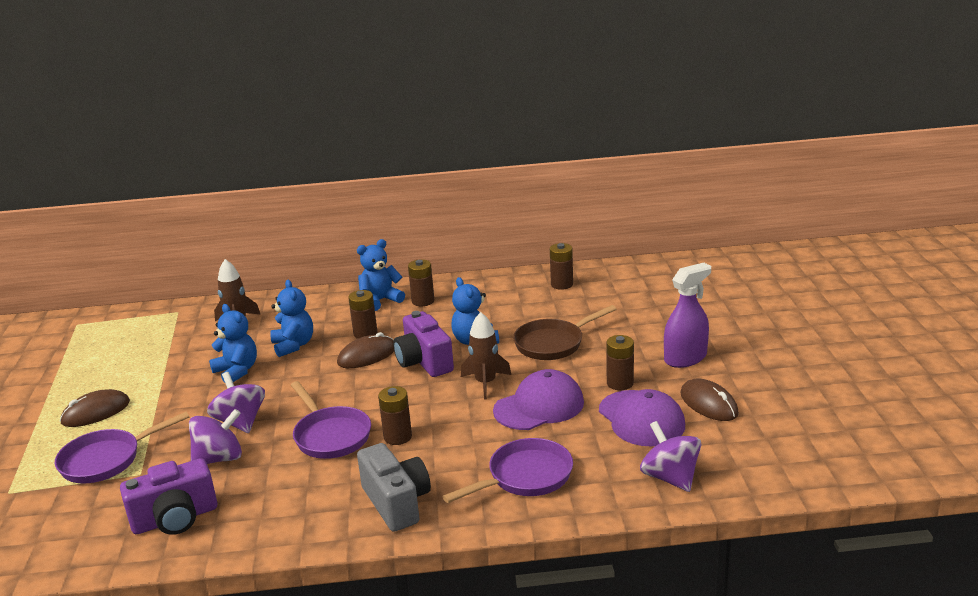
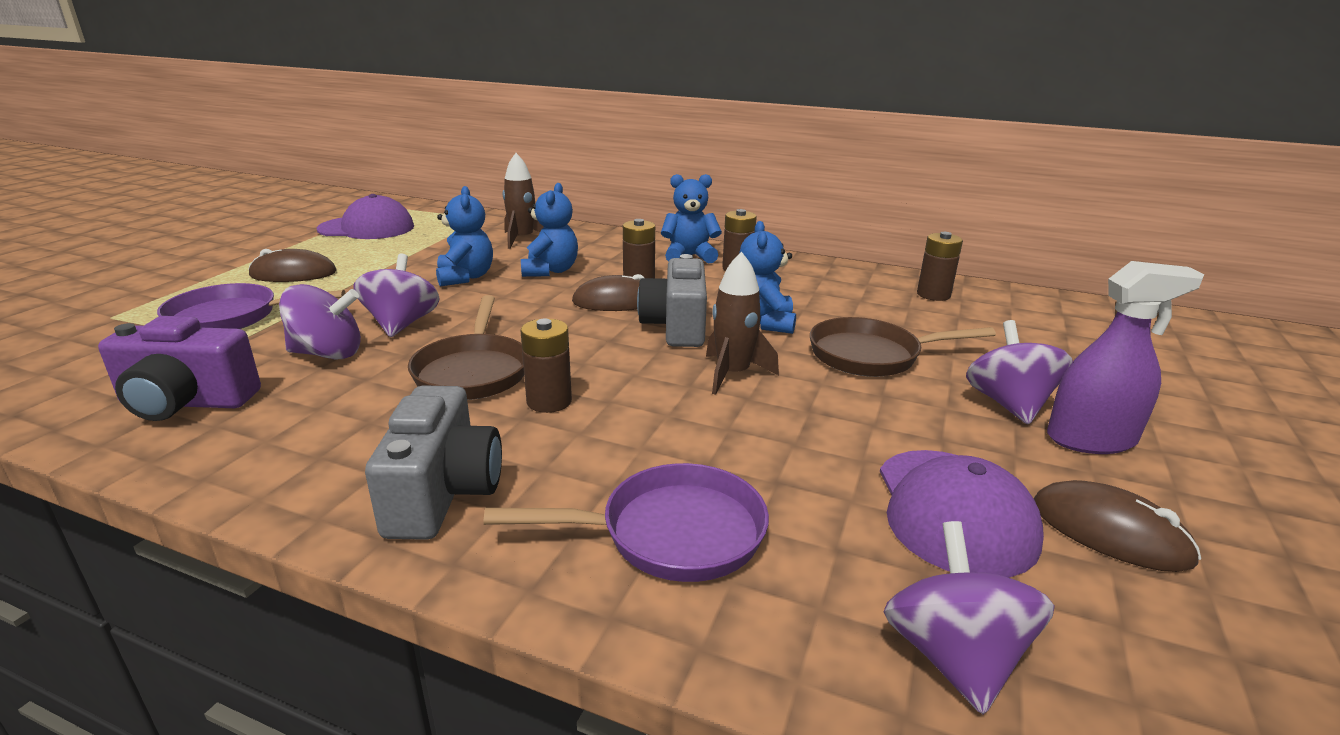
camera: 25 degrees right, 0 degrees up
purple pan [291,381,371,459] -> brown pan [408,295,524,400]
purple camera [393,311,454,377] -> grey camera [637,254,707,347]
purple cap [493,369,584,430] -> purple cap moved to [316,194,414,239]
brown battery [606,335,634,390] -> none
brown mouse [680,379,739,421] -> brown mouse turned 45 degrees counterclockwise [1034,480,1201,572]
none -> purple spinning top [966,320,1073,425]

